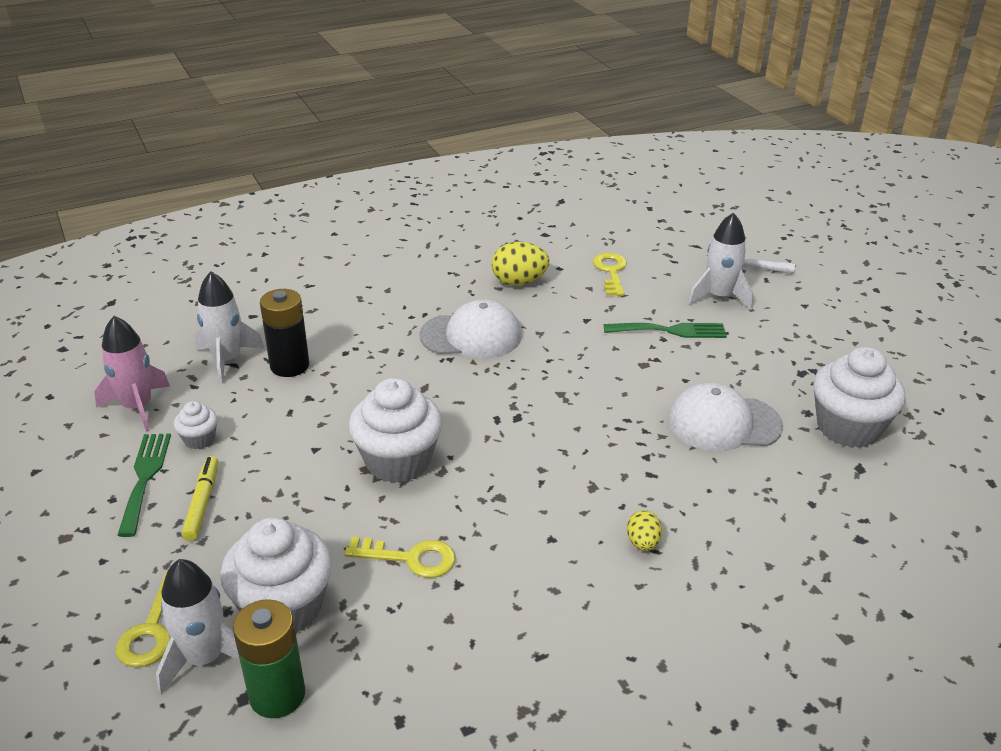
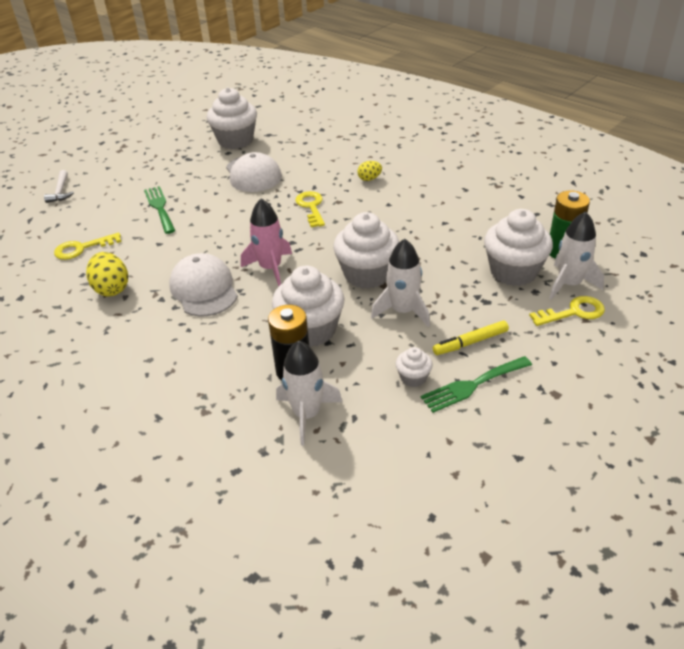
camera: 110 degrees left, 5 degrees up
pink rocket [94,316,170,432] -> pink rocket moved to [241,198,292,286]
yellow key [344,537,456,578] -> yellow key moved to [295,191,325,228]
white rocket [688,212,753,310] -> white rocket moved to [371,239,430,327]
none -> white cupcake [272,265,344,347]

